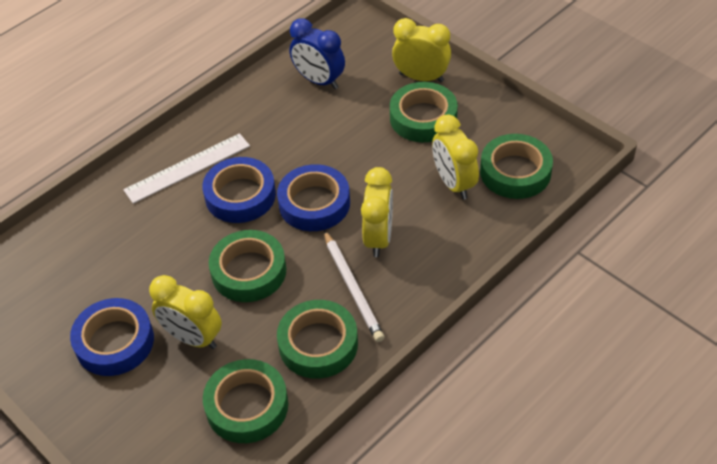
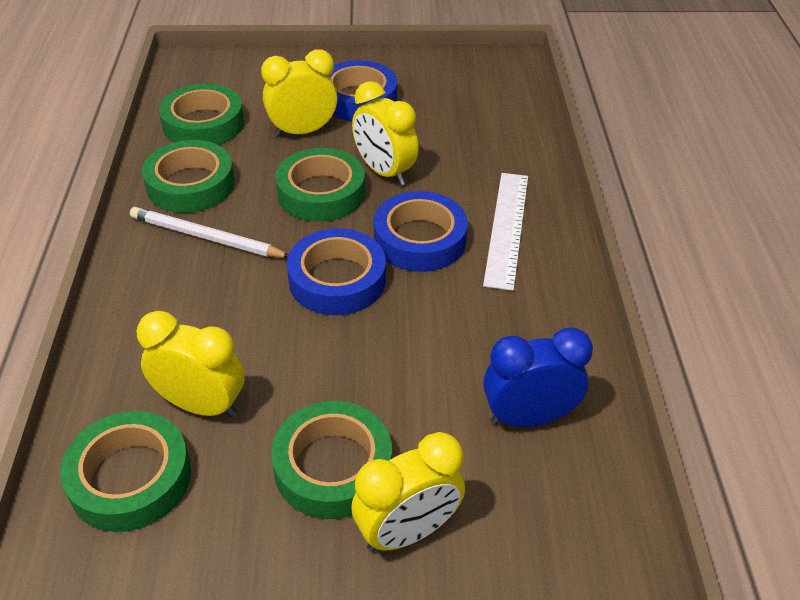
camera: 130 degrees right, 5 degrees down
yellow clock [361,167,393,257] -> yellow clock moved to [352,81,419,186]

